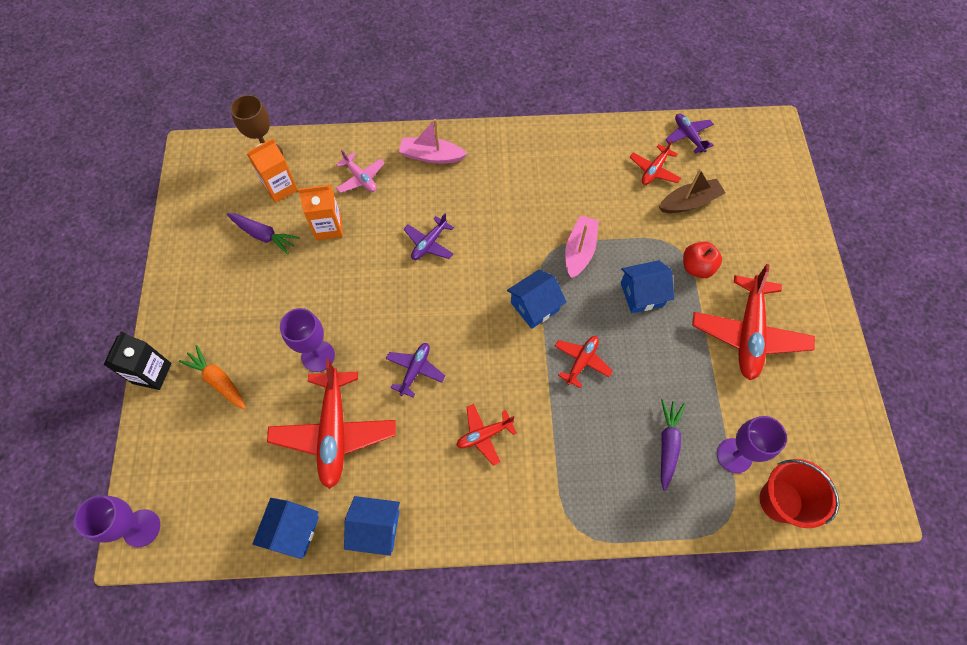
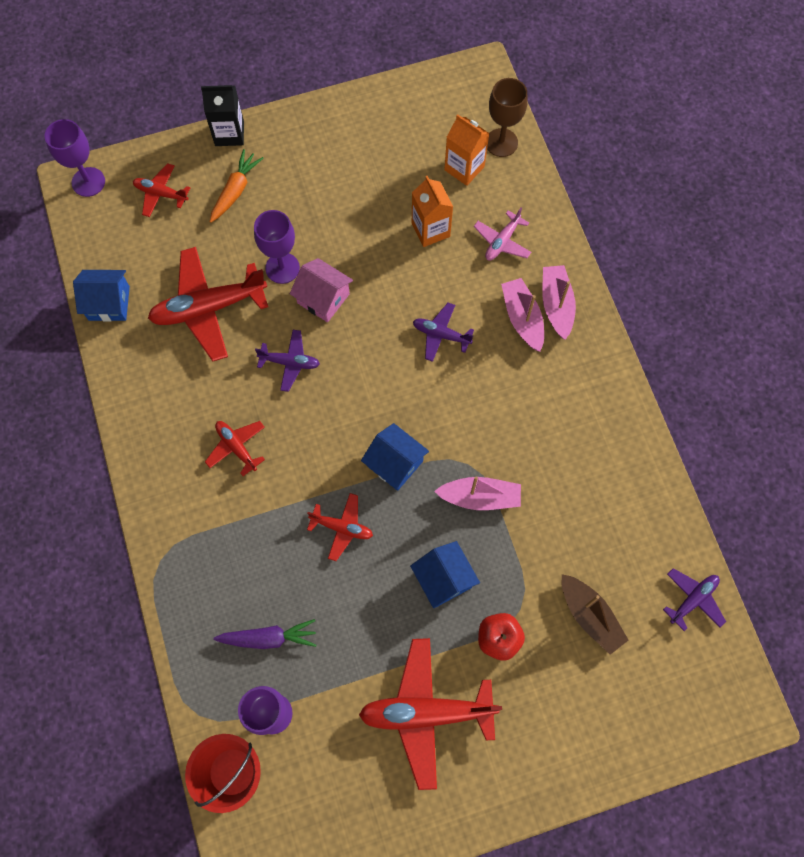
camera: 75 degrees right, 5 degrees up
purple carrot [227,213,299,255] -> none
blue house [344,496,400,556] -> none
red plane [630,140,681,185] -> red plane moved to [133,163,190,217]
none -> pink house [290,258,353,322]
none -> pink boat [501,278,544,352]

